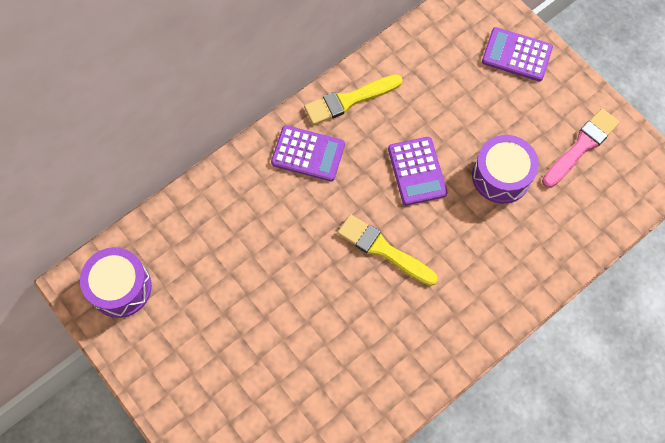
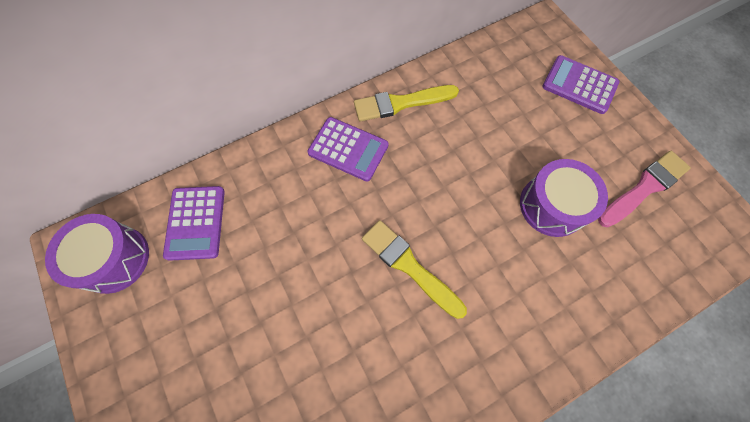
camera: 10 degrees right, 0 degrees up
purple calculator [388,137,448,205] -> purple calculator moved to [163,186,225,261]

